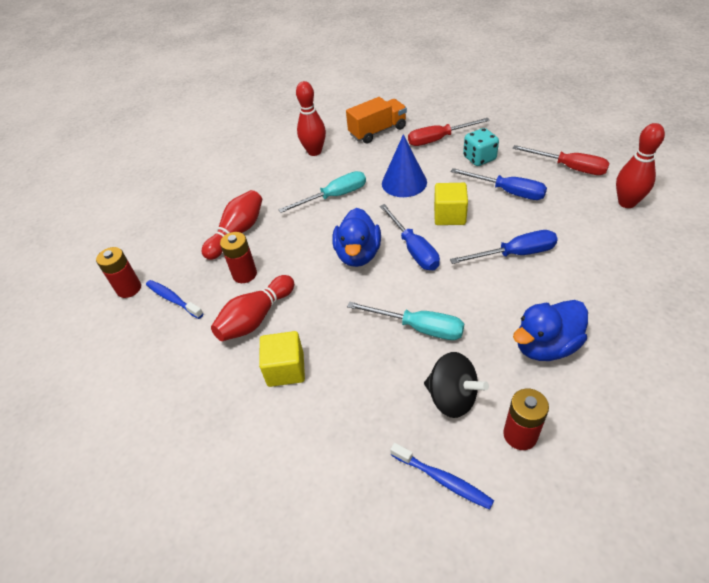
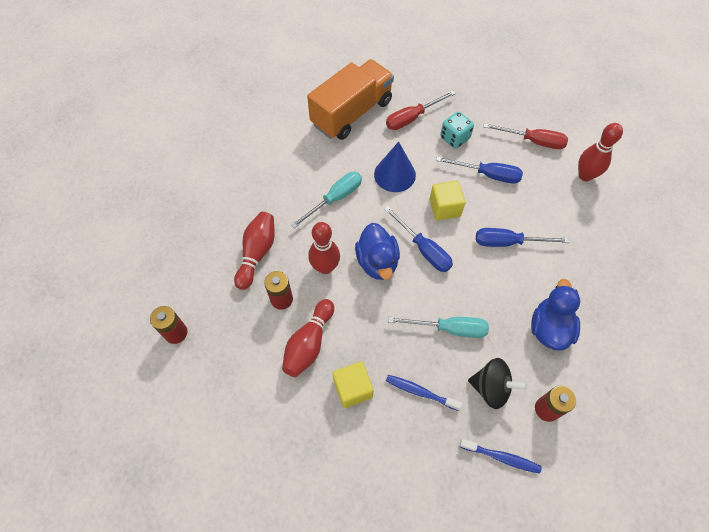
camera: 20 degrees left, 15 degrees up
blue toothbrush [146,280,204,319] -> blue toothbrush moved to [386,375,462,411]
red bowling pin [296,81,326,156] -> red bowling pin moved to [308,222,340,274]
orange truck [346,97,407,144] -> orange truck [307,59,394,140], size x1.55
blue screwdriver [450,230,558,264] -> blue screwdriver turned 150 degrees counterclockwise [476,228,569,247]
blue duck [513,300,588,361] -> blue duck turned 150 degrees clockwise [531,279,580,351]

